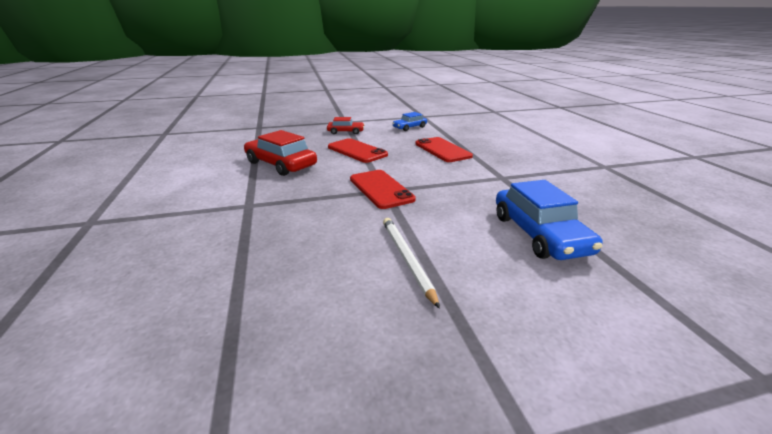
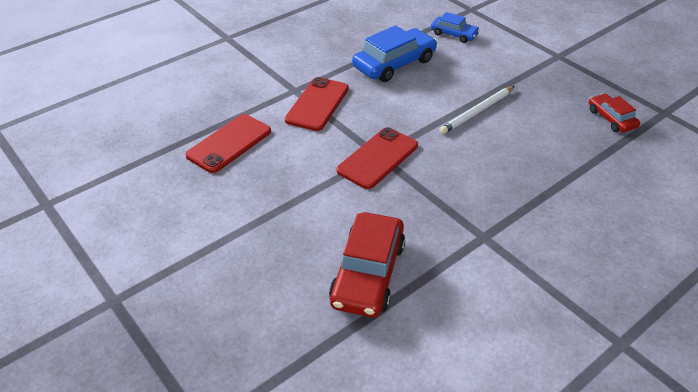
camera: 115 degrees left, 15 degrees up
red car [327,117,365,134] -> red car moved to [589,94,640,132]
red phone [328,138,388,163] -> red phone moved to [285,77,349,131]
blue car [393,112,427,131] -> blue car moved to [431,12,480,43]

